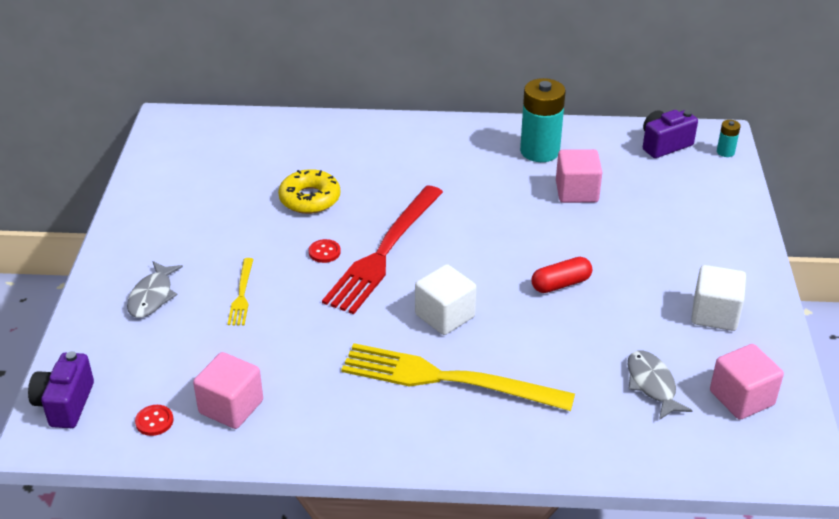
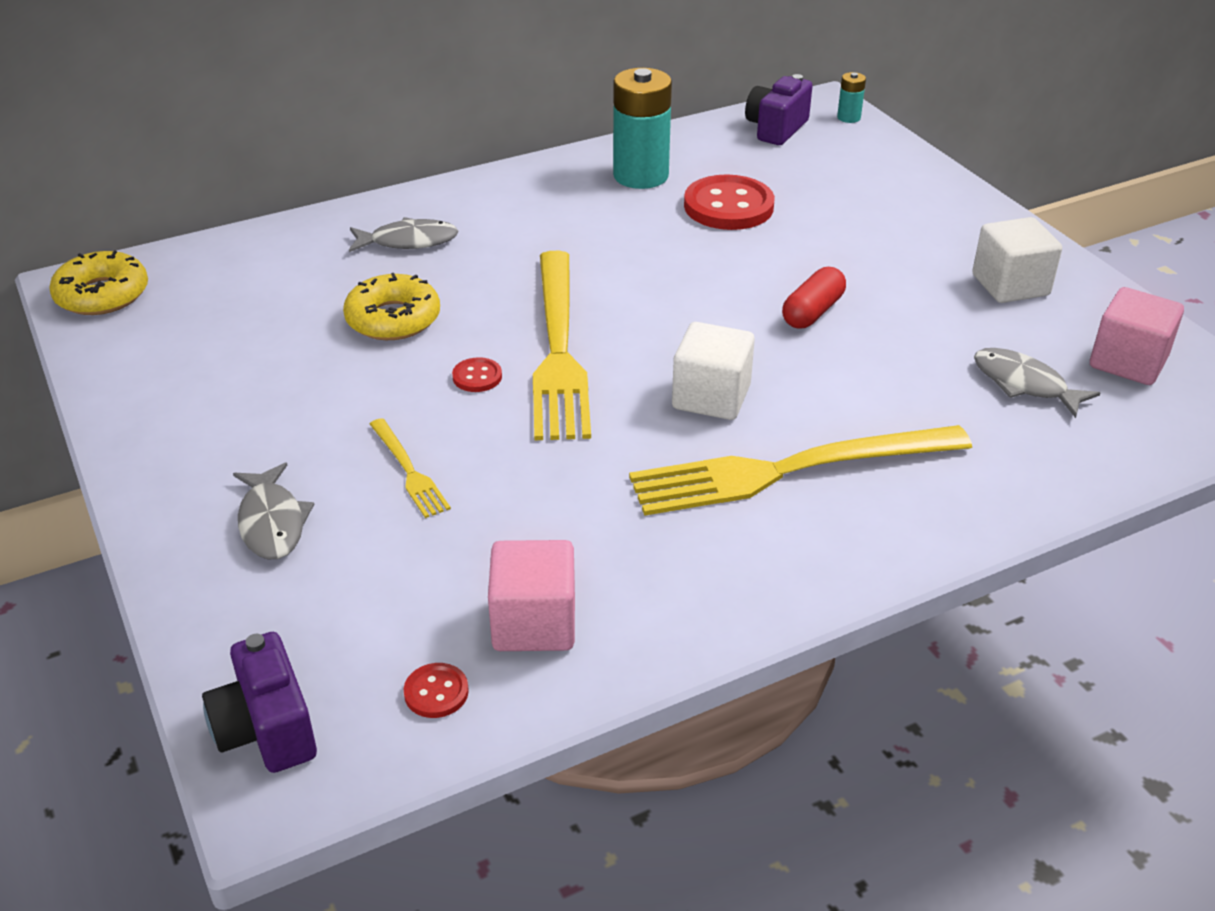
camera: 30 degrees left, 0 degrees up
red fork [322,185,443,314] -> yellow fork [533,251,591,441]
pink cube [556,149,603,203] -> red button [684,174,775,230]
none -> yellow donut [49,251,148,315]
none -> grey fish [349,217,458,252]

